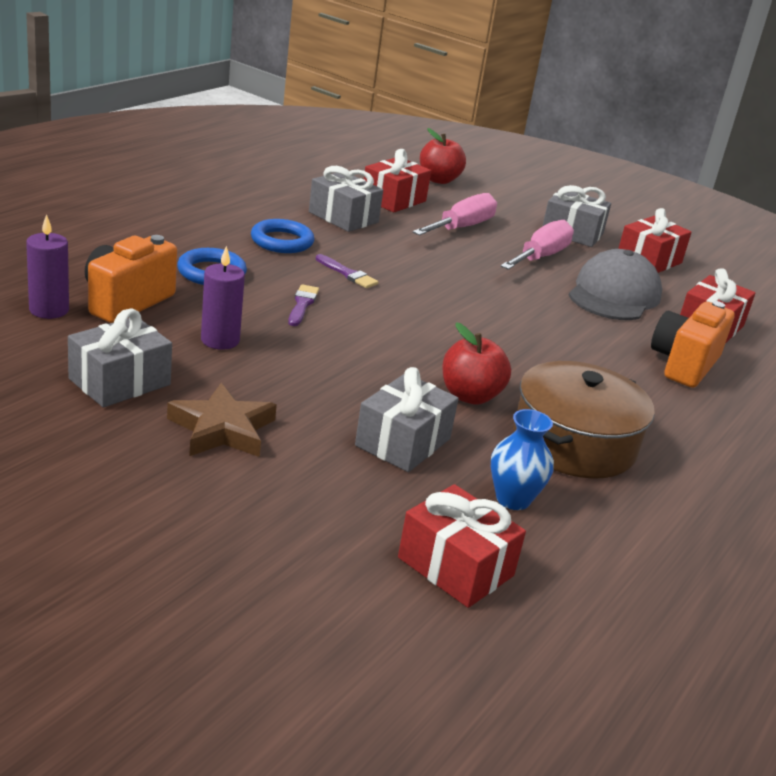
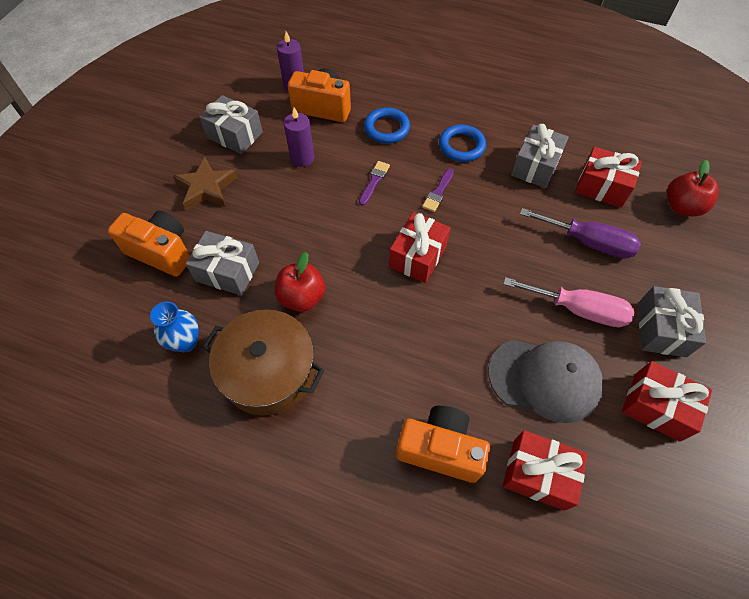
camera: 80 degrees right, 30 degrees up
purple brush [288,284,319,326] -> purple brush turned 60 degrees counterclockwise [359,161,390,206]
red gift [398,484,526,608] -> red gift moved to [389,212,450,283]
pink screwdriver [412,193,497,236] -> purple screwdriver [520,208,641,259]
none -> orange camera [108,211,190,277]

